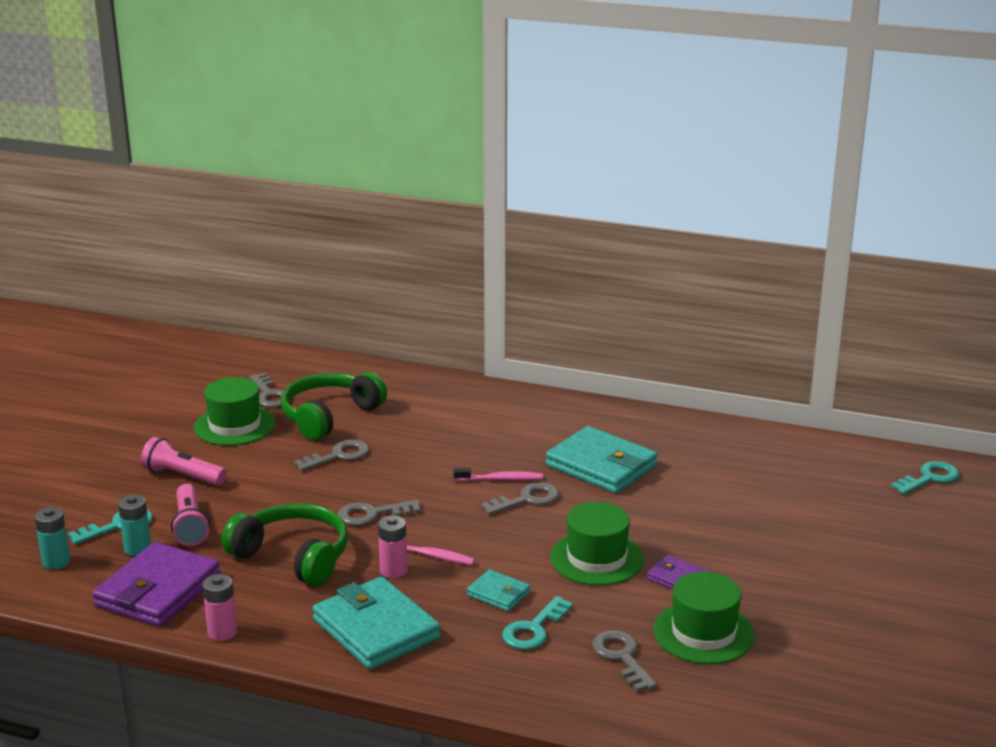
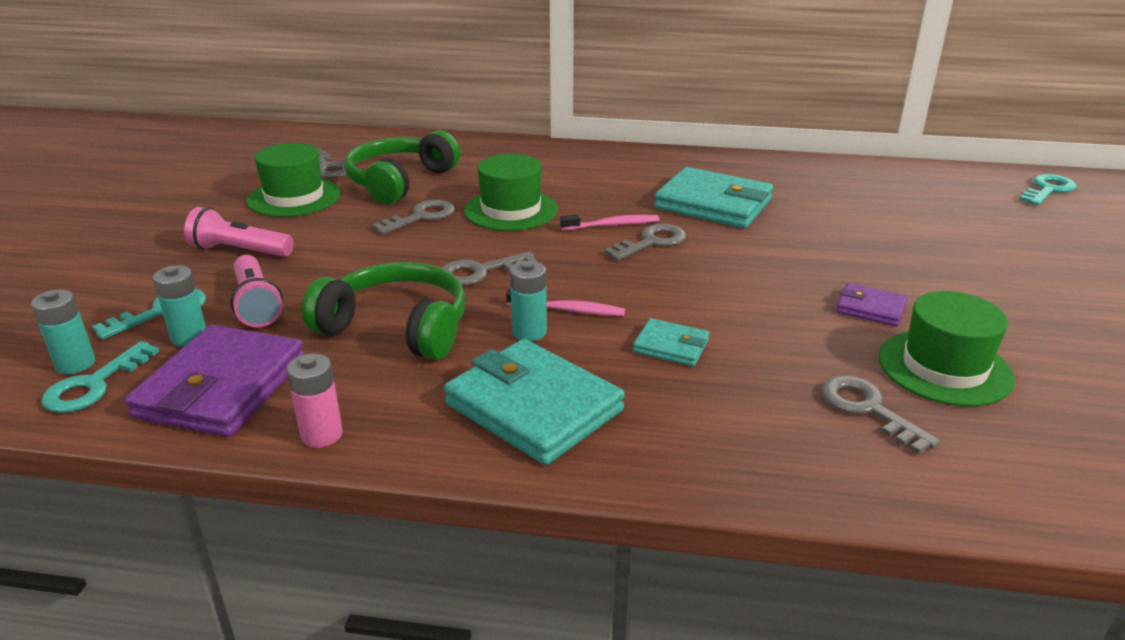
camera: 10 degrees left, 5 degrees up
pink battery [378,515,407,578] -> turquoise battery [510,261,547,341]
turquoise key [502,596,573,650] -> turquoise key moved to [41,341,160,413]
green hat [550,502,644,585] -> green hat moved to [464,154,558,231]

